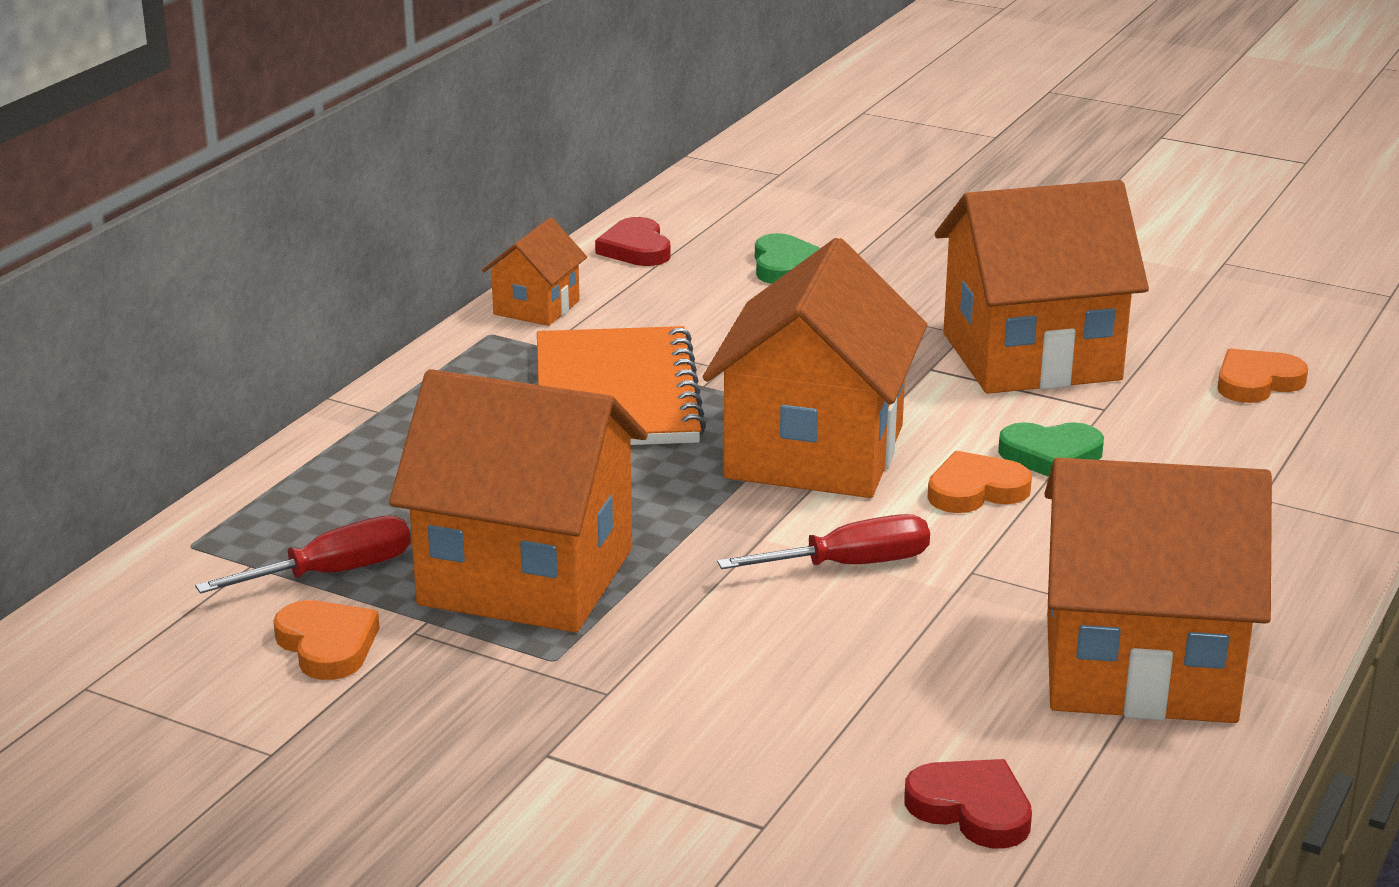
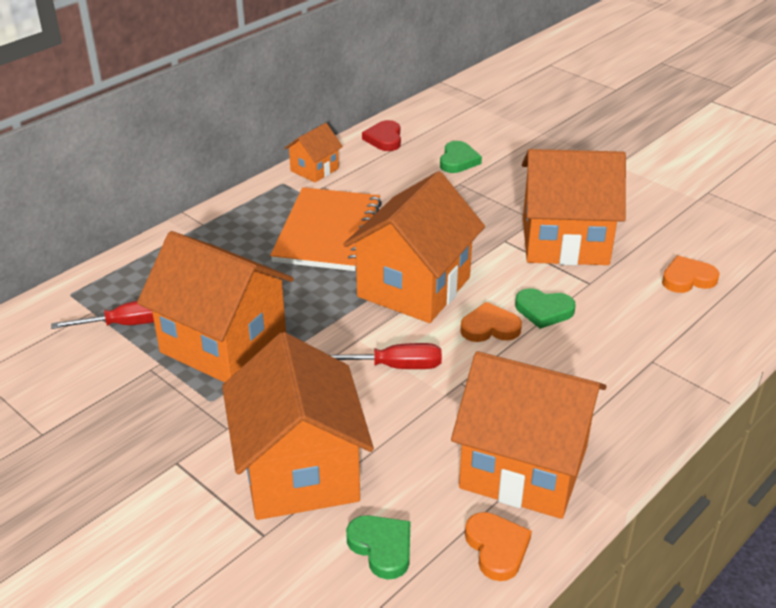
camera: 15 degrees right, 10 degrees up
orange heart [273,600,380,680] -> orange heart moved to [465,512,532,581]
red heart [904,759,1032,849] -> green heart [346,515,410,579]
none -> orange house [222,332,374,520]

